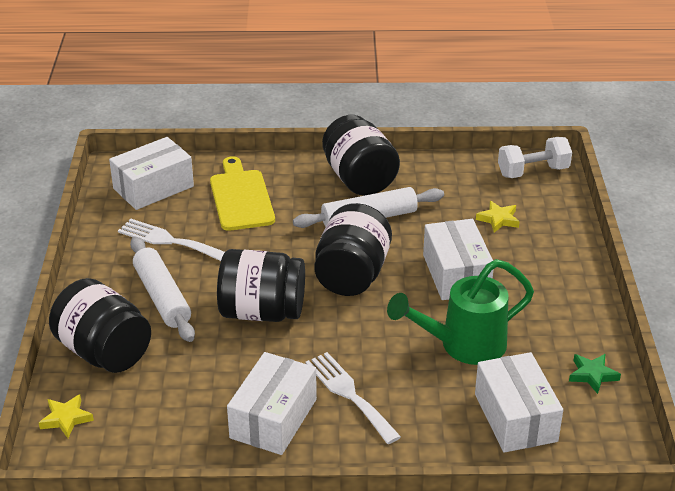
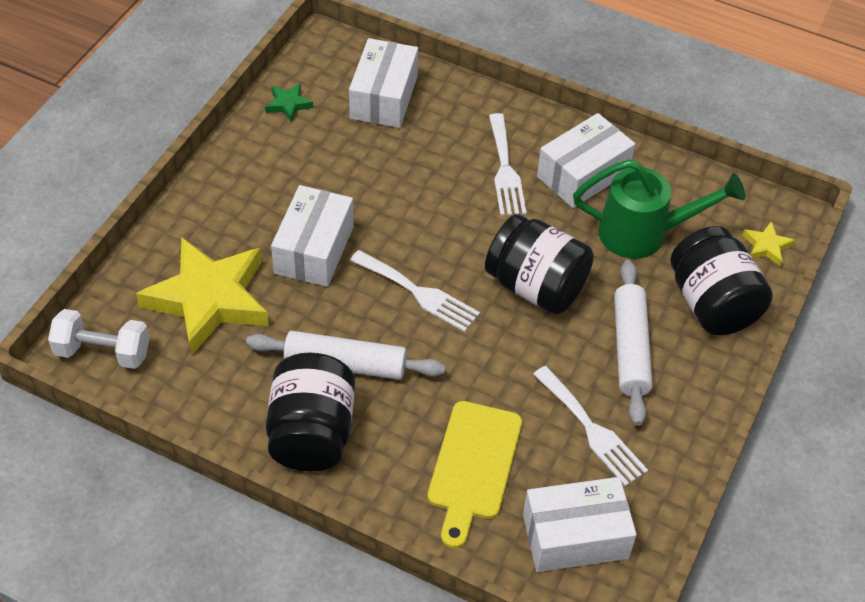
camera: 155 degrees left, 15 degrees up
black jar [314,203,392,296] -> white fork [350,250,480,332]
green watering can [387,259,534,365] -> green watering can moved to [573,159,745,259]
yellow star [476,201,520,233] -> yellow star [136,237,269,356], size x2.46

